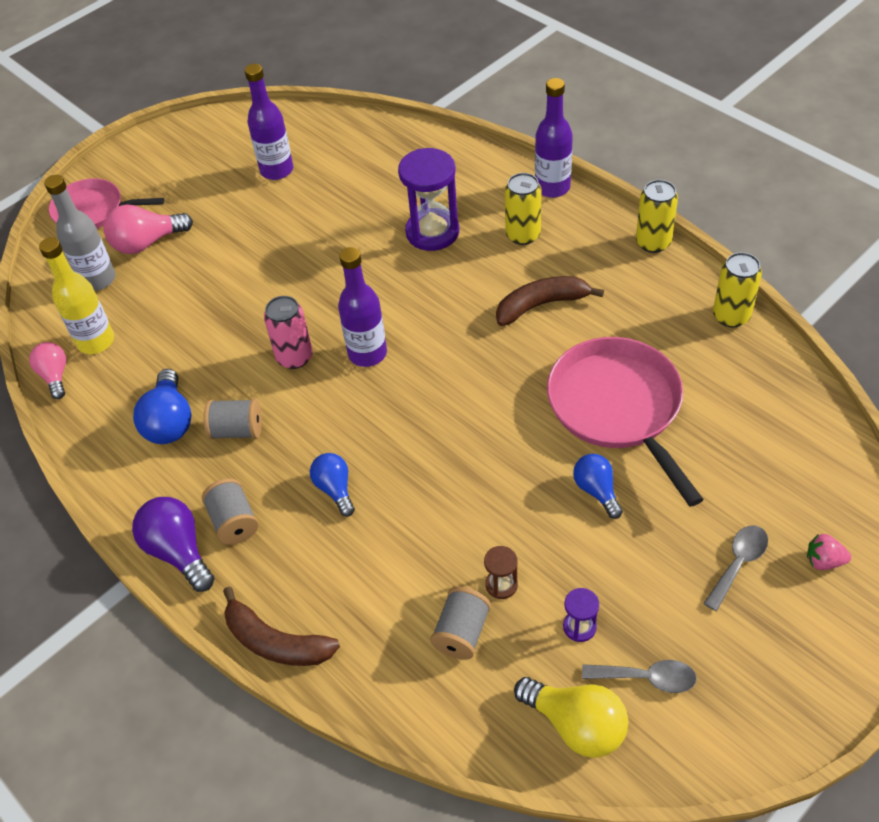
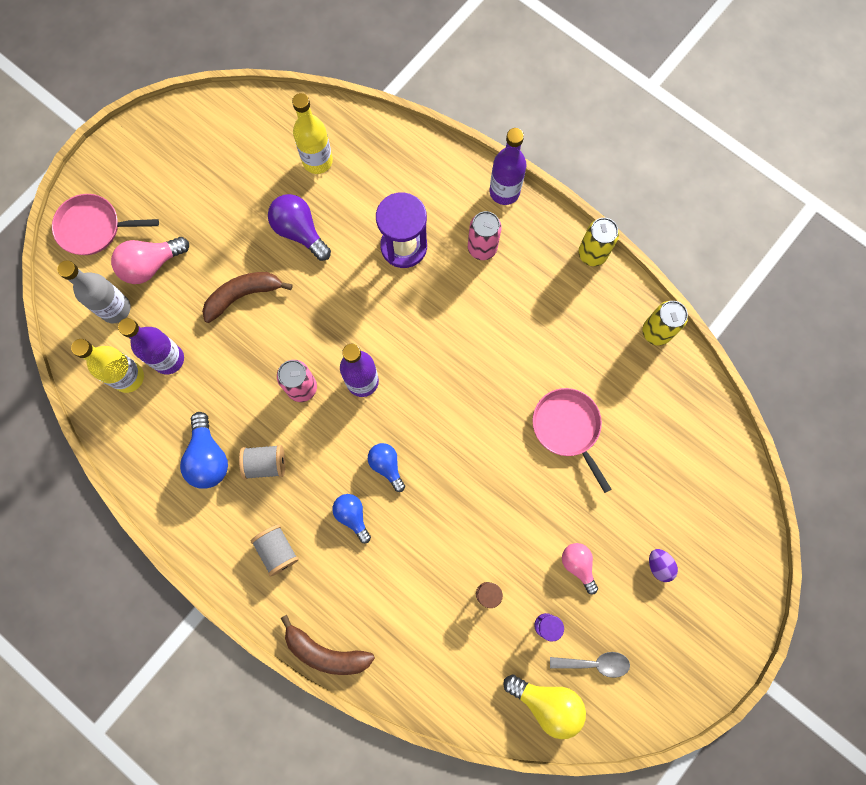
camera: 10 degrees left, 25 degrees up
pink light bulb [29,342,66,399] -> pink light bulb moved to [562,543,598,595]
purple light bulb [132,497,215,592] -> purple light bulb moved to [268,194,331,261]
purple bottle [245,64,293,180] -> purple bottle moved to [118,318,184,374]
grey spool [430,587,491,660] -> none
brown banana [496,276,604,326] -> brown banana moved to [202,272,292,323]
yellow can [505,173,542,245] -> pink can [468,211,502,260]
pink pan [547,337,704,507] -> pink pan [533,388,612,493], size x0.65
blue light bulb [573,454,623,519] -> blue light bulb moved to [368,443,405,492]
grey spoon [703,526,768,611] -> purple egg [649,549,678,582]
pink strawberry [807,534,851,570] -> none
none -> yellow bottle [292,93,333,174]

